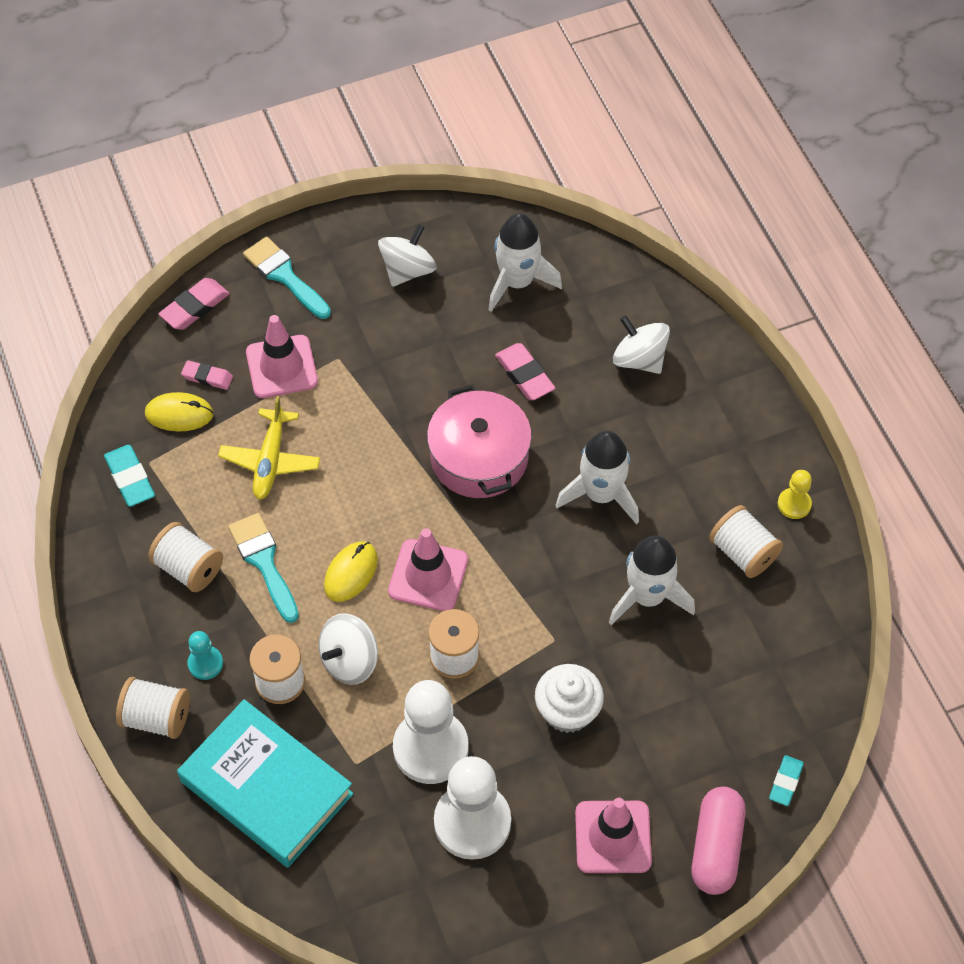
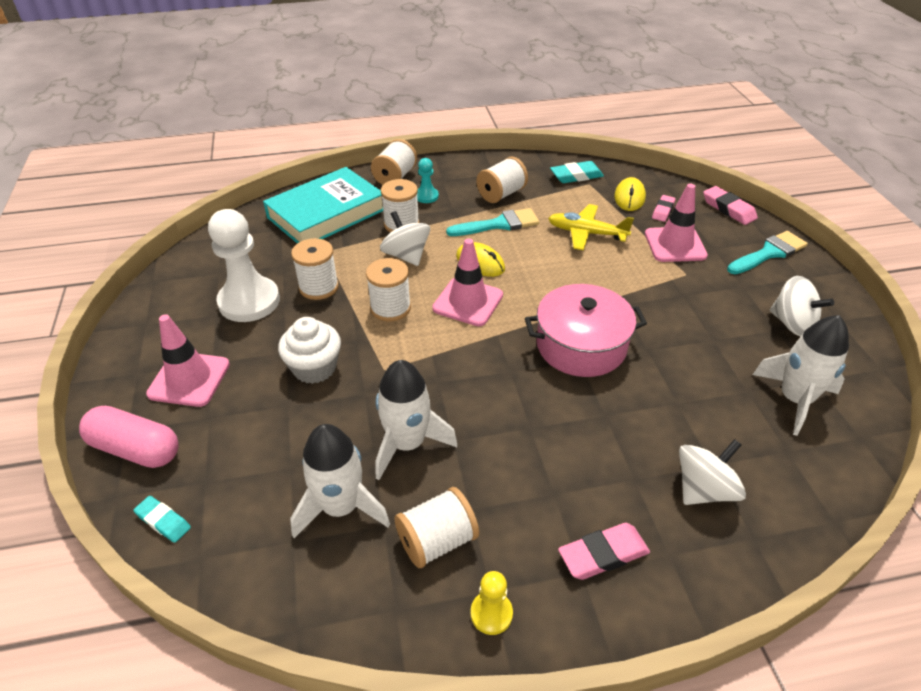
camera: 100 degrees right, 15 degrees down
white pawn [393,680,469,784] -> white spool [291,238,339,300]
pink eraser [495,343,555,400] -> pink eraser moved to [558,523,650,580]
white rocket [555,431,639,524] -> white rocket moved to [290,424,390,538]

